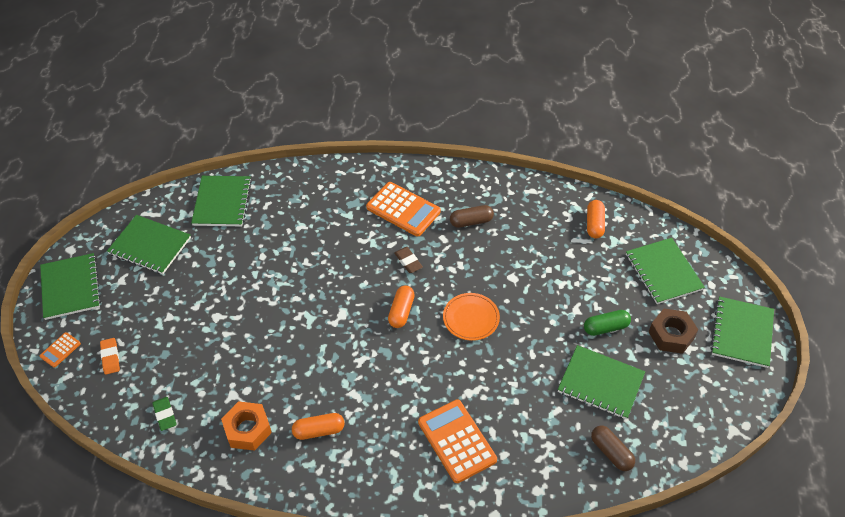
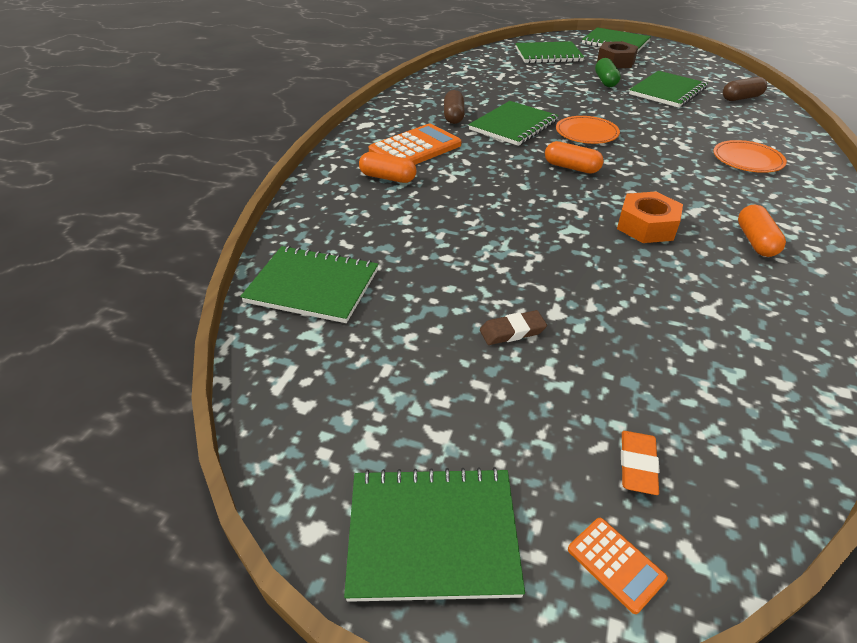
camera: 75 degrees left, 10 degrees down
orange eraser [100,338,120,375] -> orange eraser turned 75 degrees counterclockwise [621,431,660,495]
green notebook [107,215,191,274] -> green notebook moved to [469,101,559,146]
green eraser [152,397,176,431] -> none
orange nut [221,401,272,451] -> orange nut moved to [617,191,683,243]
brown eraser [394,247,423,273] -> brown eraser moved to [480,310,547,345]
orange calculator [418,399,497,483] -> orange plate [713,140,787,173]
orange capsule [587,200,605,239] -> orange capsule moved to [359,152,417,183]

